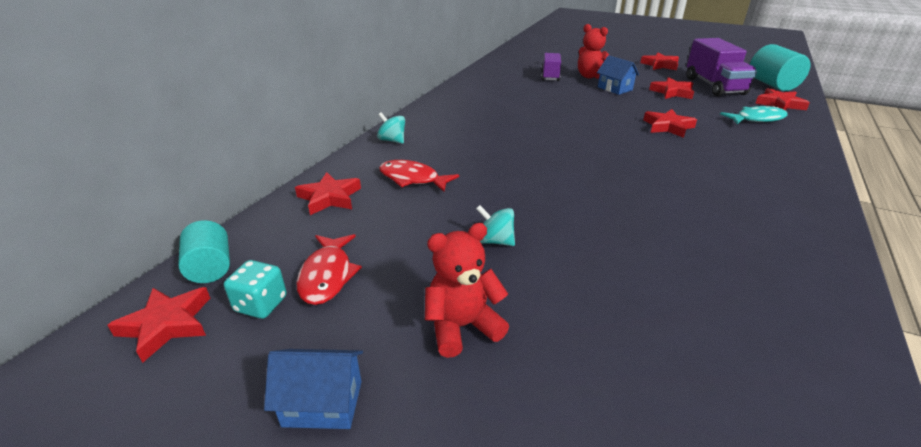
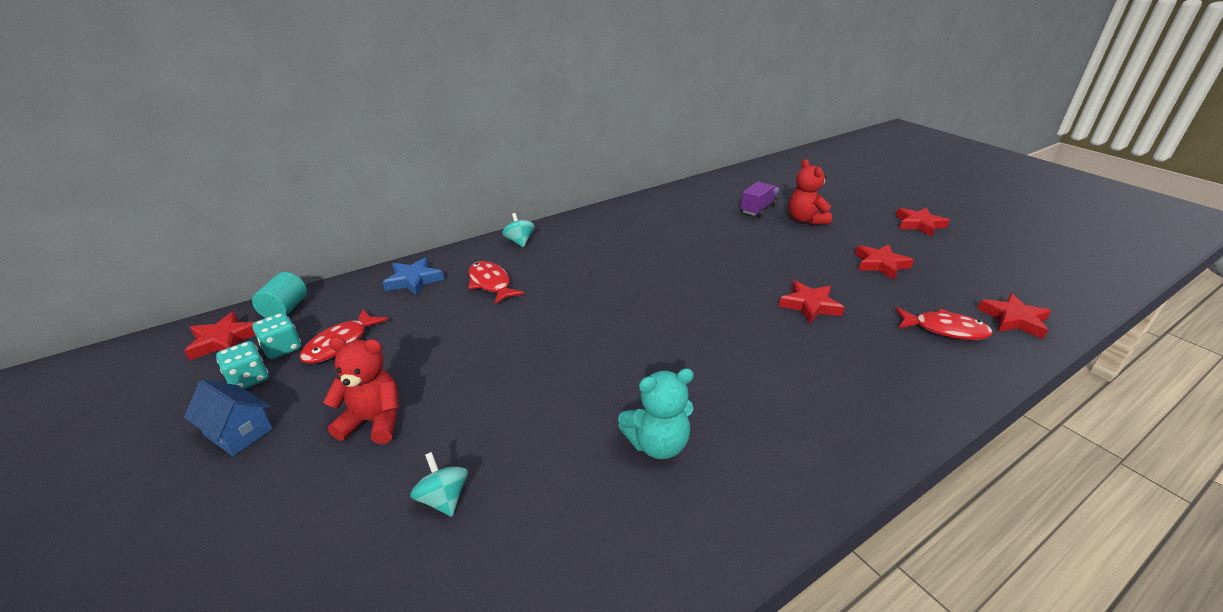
camera: 30 degrees right, 0 degrees up
red star [295,172,361,215] -> blue star [383,257,444,296]
turquoise spinning top [476,205,515,246] -> turquoise spinning top moved to [410,452,468,517]
blue house [597,55,639,95] -> none
purple truck [687,38,757,97] -> none
turquoise fish [720,106,788,125] -> red fish [895,307,993,340]
turquoise cylinder [750,44,810,91] -> none
none -> turquoise dice [216,341,268,389]
none -> turquoise teddy bear [618,368,694,459]

